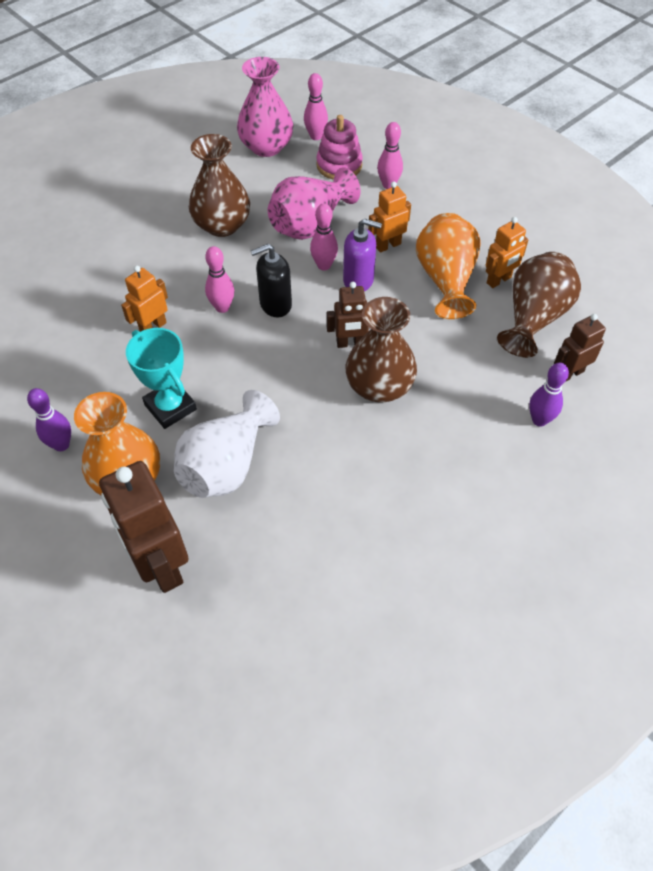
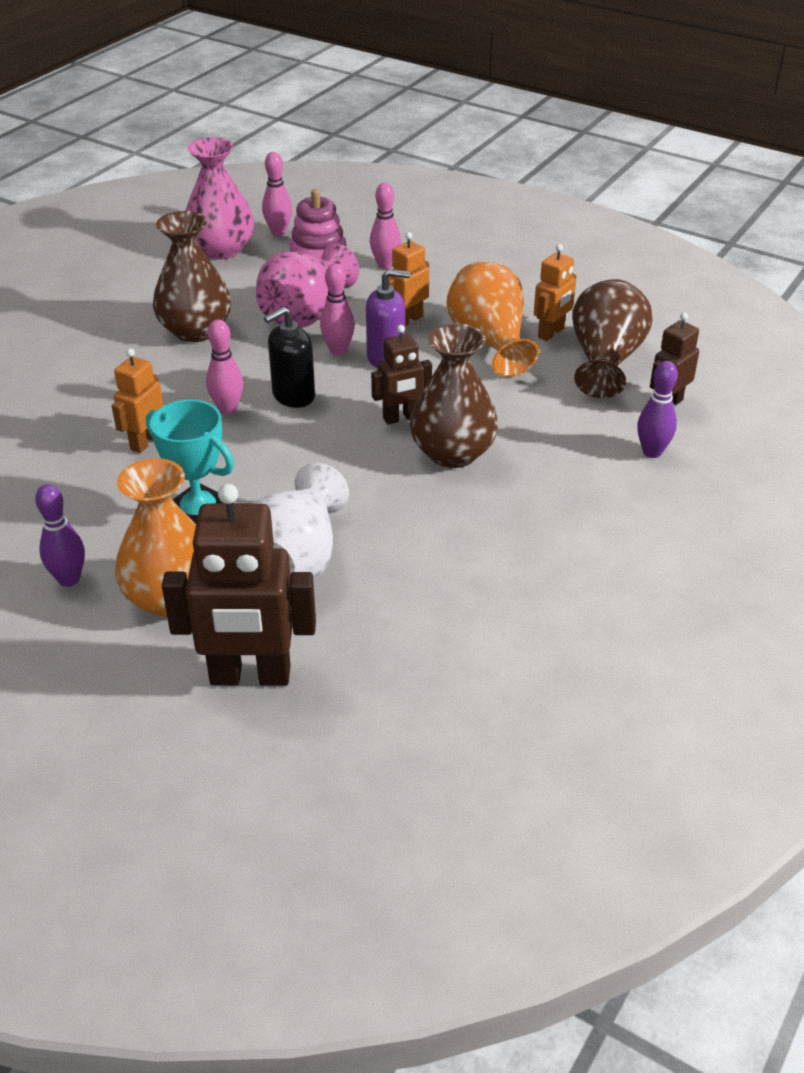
camera: 15 degrees left, 15 degrees down
brown robot [99,461,189,593] -> brown robot turned 45 degrees counterclockwise [162,484,316,686]

